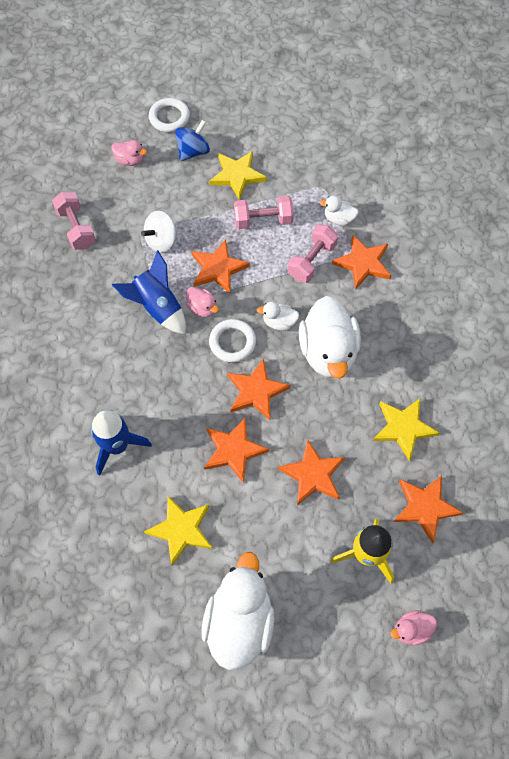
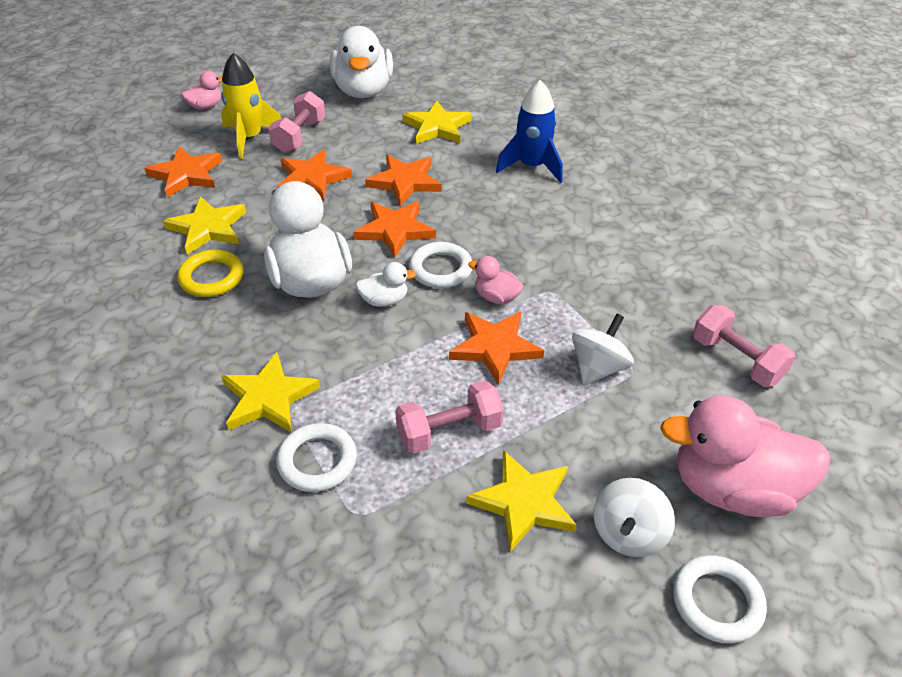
camera: 165 degrees right, 20 degrees down
pink duck [111,140,147,166] -> pink duck [660,395,831,517], size x2.19
blue rocket [112,250,186,334] -> none
blue spinning top [175,120,210,161] -> white spinning top [593,478,675,557]
pink dumbbell [288,224,338,283] -> pink dumbbell moved to [268,91,325,153]
white duck [320,196,359,226] -> white ring [276,423,357,492]
orange star [332,235,391,290] -> yellow star [221,352,321,432]
none -> yellow ring [177,250,244,297]

